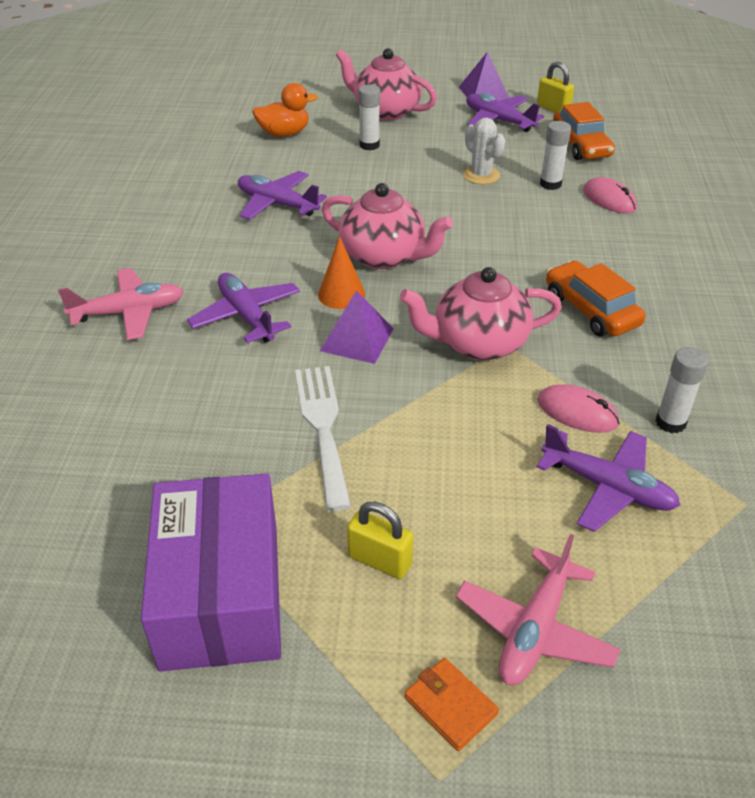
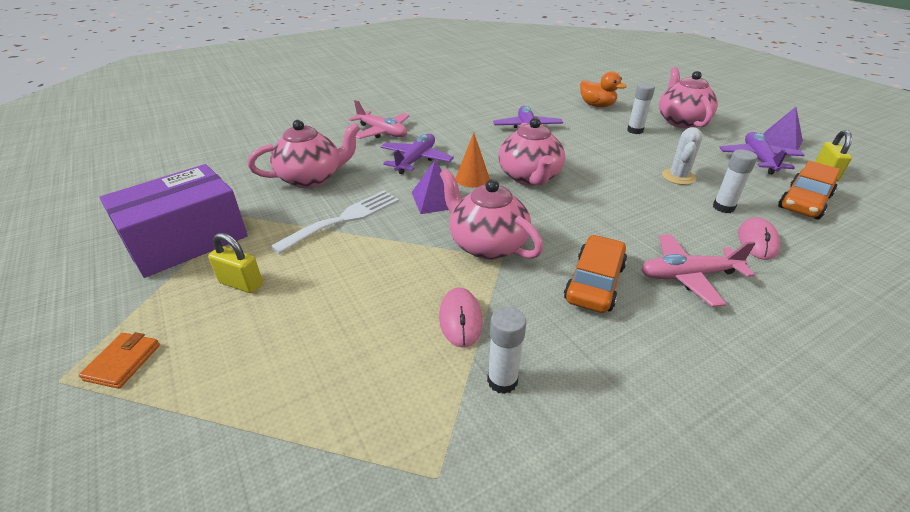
camera: 55 degrees right, 5 degrees down
yellow padlock [347,501,414,579] -> yellow padlock turned 60 degrees counterclockwise [208,233,263,293]
pink plane [456,534,621,685] -> pink plane moved to [641,234,756,307]
purple plane [536,424,680,532] -> none
none -> pink teapot [248,120,360,188]

